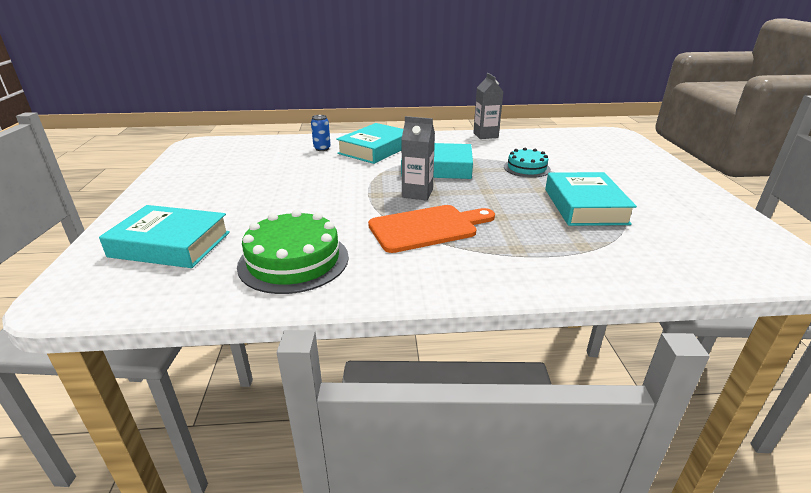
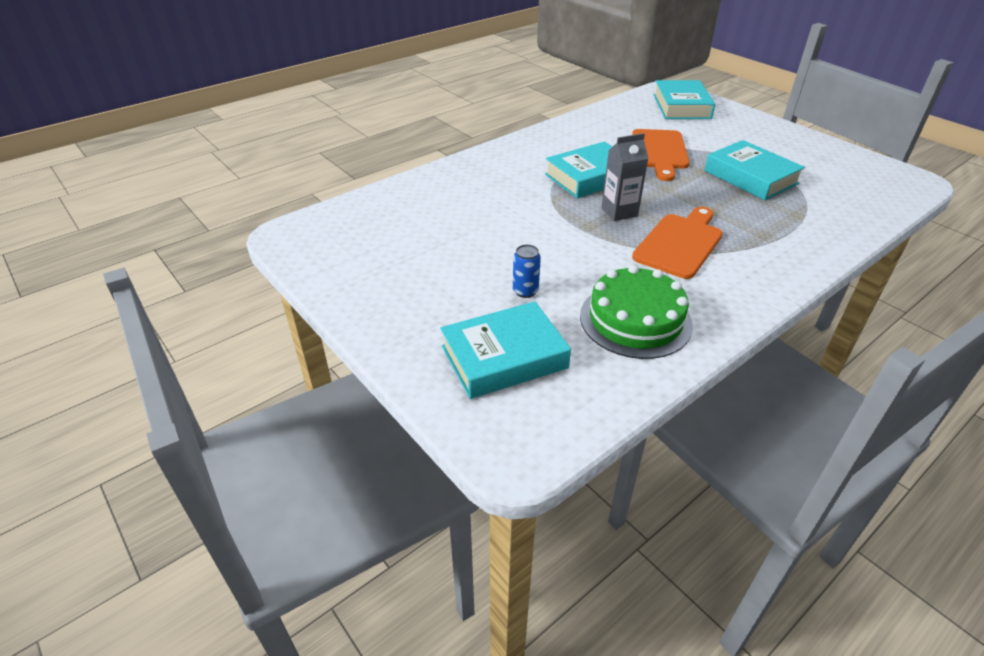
camera: 35 degrees left, 10 degrees up
blue can [311,115,331,151] -> blue can moved to [513,244,541,298]
turquoise book [336,123,403,164] -> turquoise book moved to [653,80,715,119]
grey carton [473,73,503,139] -> none
turquoise cake [504,148,551,178] -> orange cutting board [632,129,690,181]

